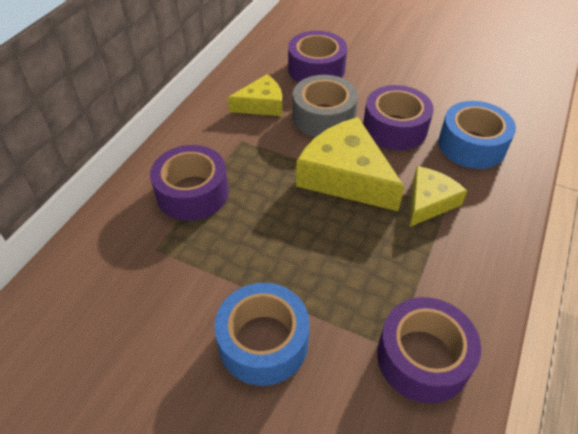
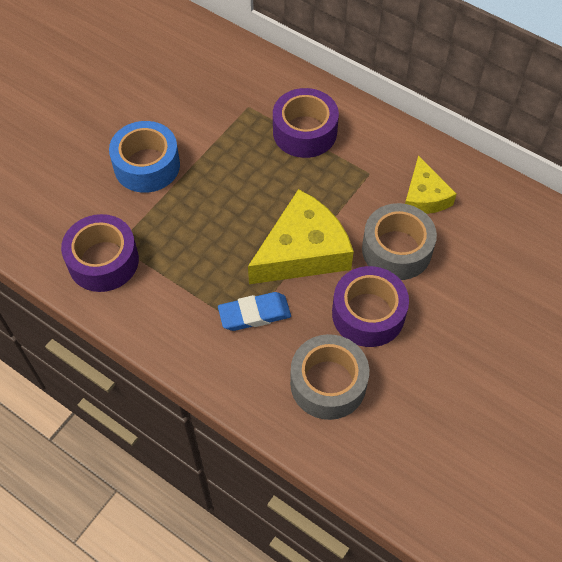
camera: 100 degrees right, 10 degrees up
purple tape [288,31,347,83] -> none
yellow cheese [410,166,467,227] -> blue eraser [218,292,291,331]
blue tape [438,101,516,169] -> grey tape [290,334,369,420]

